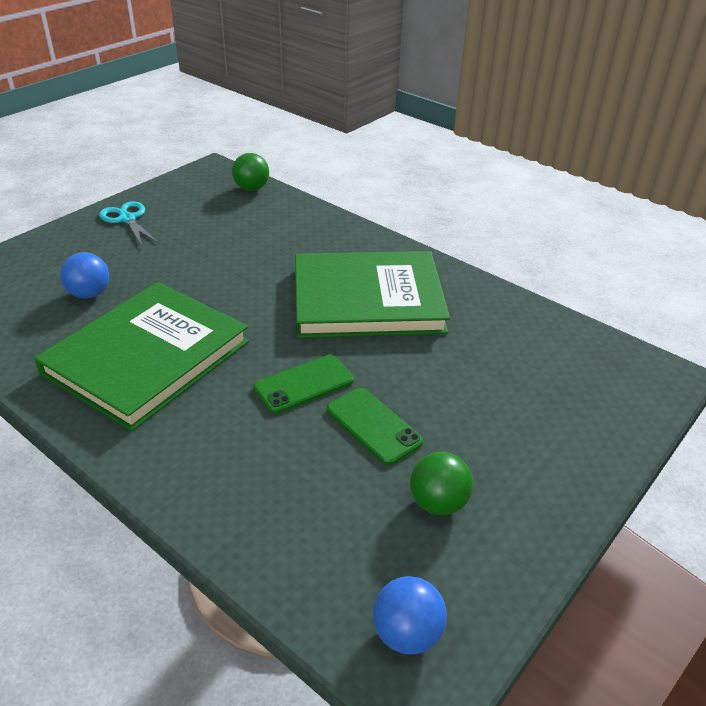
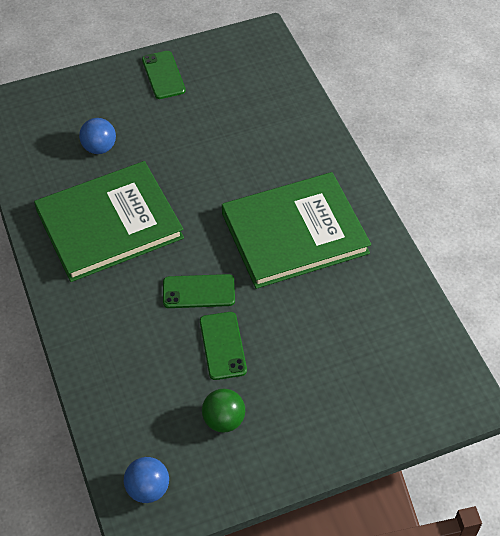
camera: 30 degrees right, 15 degrees up
turquoise scissors [99,201,159,247] -> green phone [142,51,186,99]
green ball [232,153,269,191] -> none
green book [295,251,450,338] -> green book turned 45 degrees counterclockwise [222,172,371,289]

